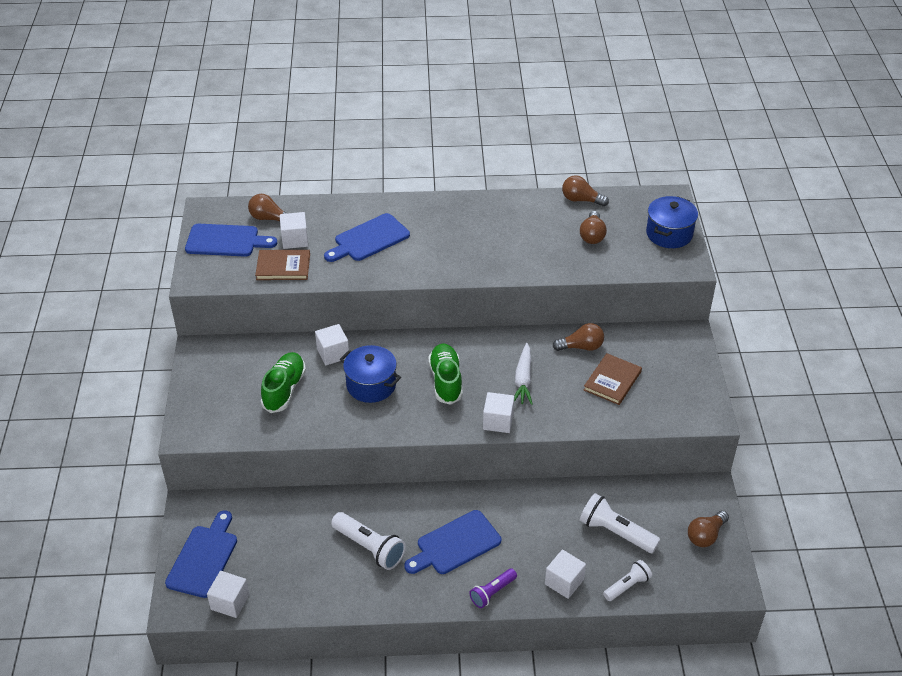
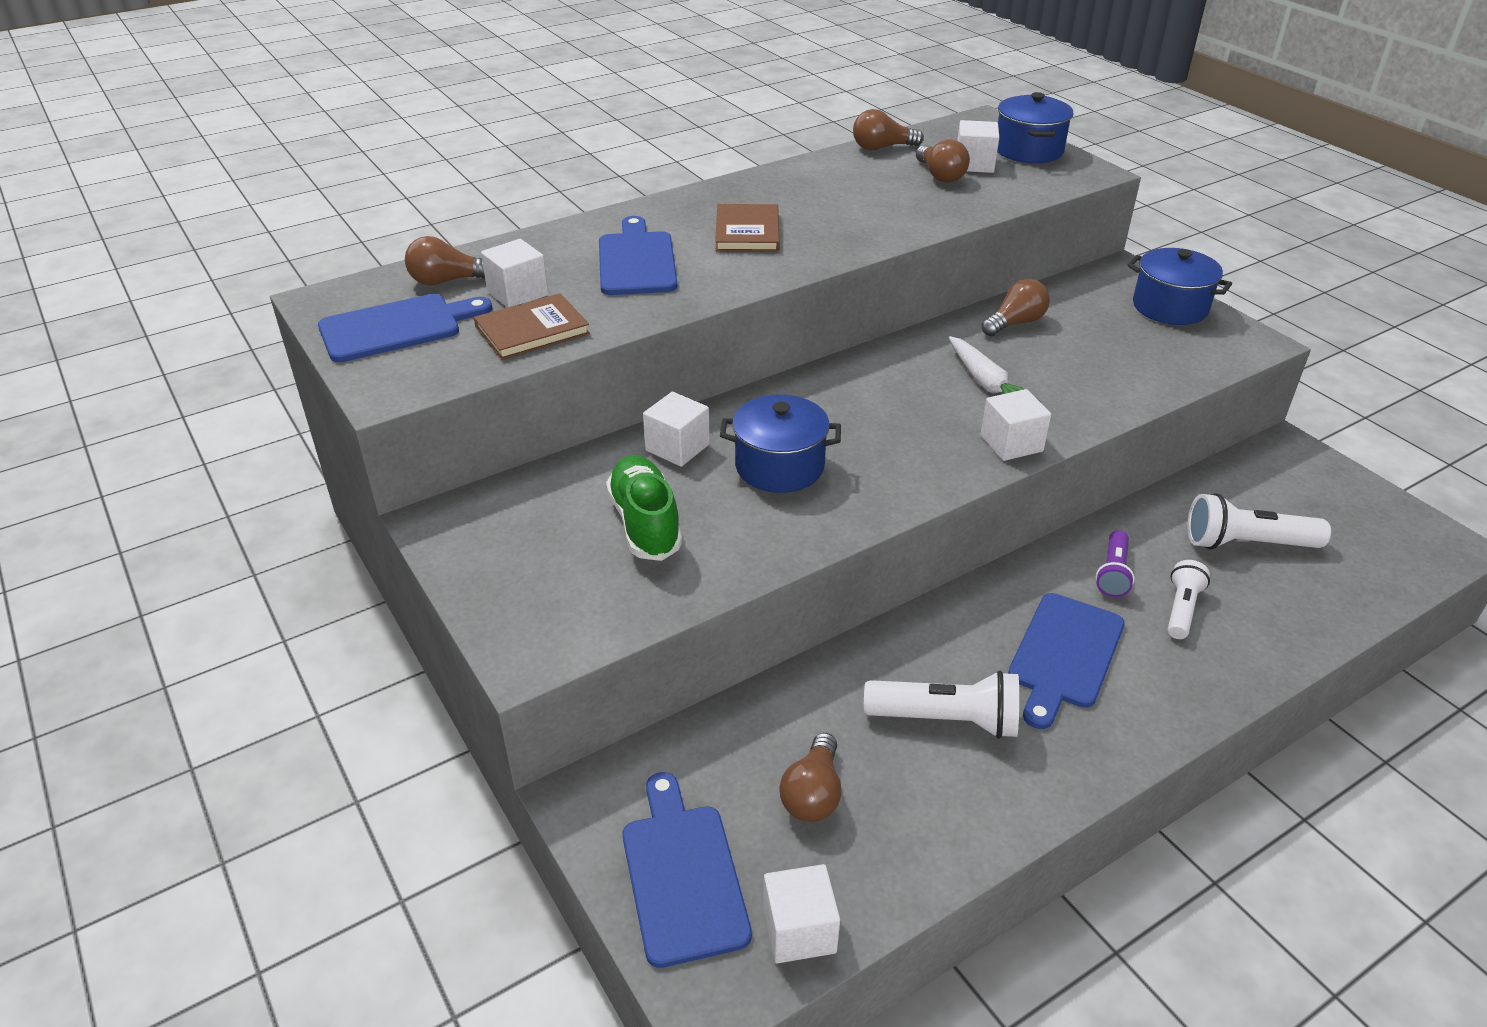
camera: 30 degrees left, 5 degrees down
blue cutting board [324,213,410,262] -> blue cutting board turned 150 degrees clockwise [599,216,677,295]
green shoe [428,343,463,405] -> none
purple flashlight [469,568,517,608] -> purple flashlight moved to [1096,530,1135,597]
white cube [545,550,586,599] -> white cube moved to [957,120,999,173]
brown book [584,353,642,405] -> brown book moved to [715,204,780,252]
white flashlight [603,560,652,601] -> white flashlight moved to [1168,560,1210,639]
brown light bulb [688,511,729,547] -> brown light bulb moved to [779,733,841,822]
none -> blue pot [1127,248,1232,325]

